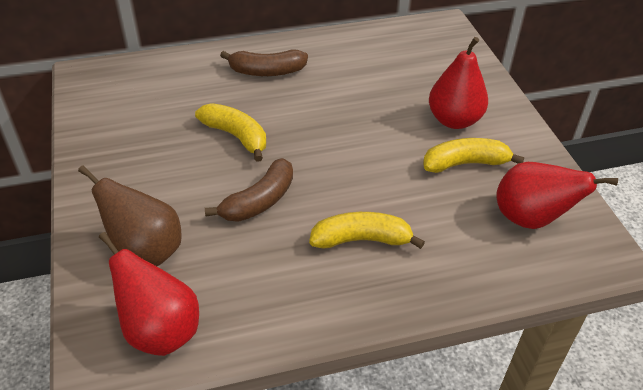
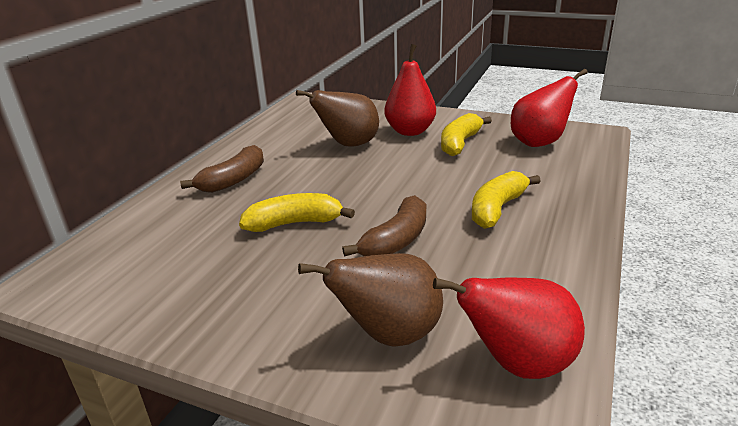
camera: 50 degrees left, 15 degrees down
brown banana [205,158,293,222] -> brown banana turned 45 degrees clockwise [342,195,426,257]
none -> brown pear [296,90,379,147]

